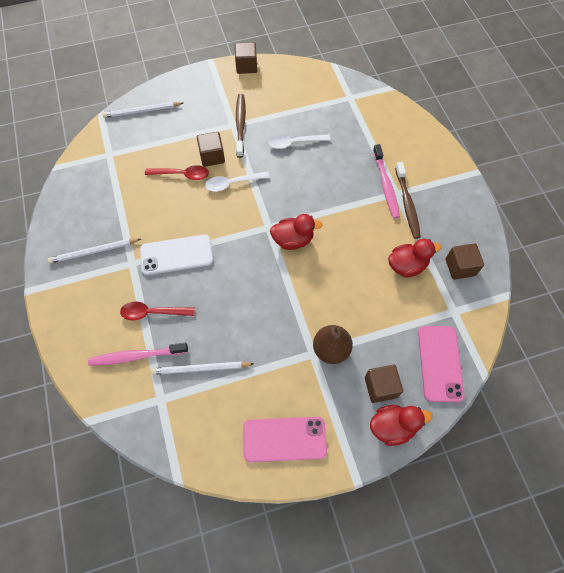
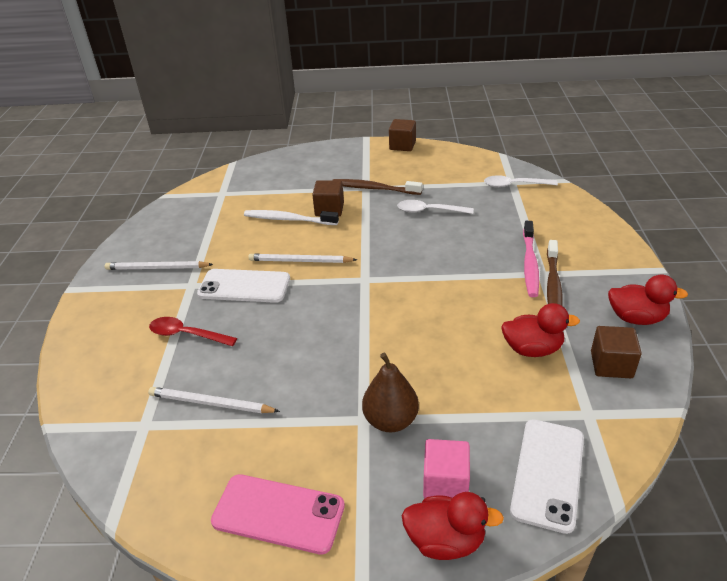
camera: 20 degrees right, 25 degrees down
pink toothbrush [88,343,188,366] -> none
white pencil [102,102,183,118] -> white pencil moved to [248,254,357,263]
red spoon [145,165,209,180] -> white toothbrush [244,210,339,225]
white spoon [205,171,269,192] -> white spoon moved to [484,175,558,188]
brown toothbrush [236,94,246,158] -> brown toothbrush turned 90 degrees counterclockwise [333,179,423,195]
red duck [270,214,323,250] -> red duck moved to [608,275,688,325]
brown cube [365,365,403,403] -> pink cube [423,439,470,498]
pink phone [418,326,465,402] -> white phone [510,419,584,534]

